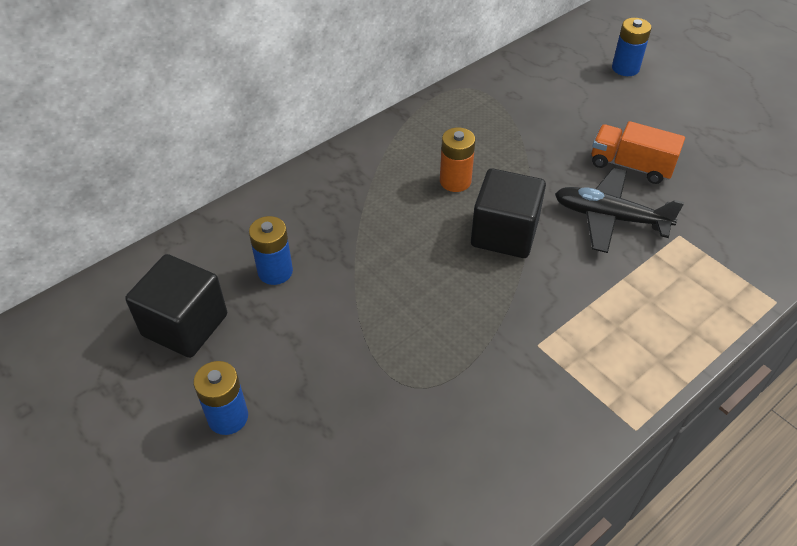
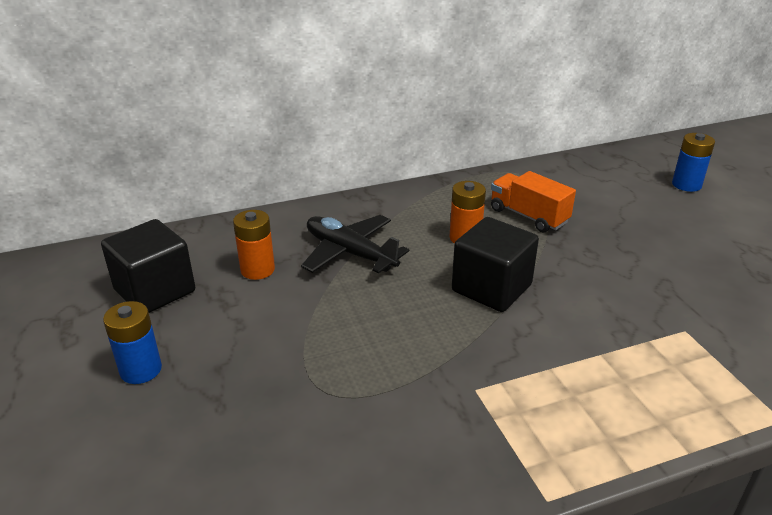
camera: 20 degrees right, 15 degrees down
blue battery [249,216,293,285] -> orange battery [233,210,275,280]
black plane [555,168,684,253] -> black plane moved to [301,215,409,274]
orange truck [592,121,685,184] -> orange truck moved to [491,171,576,232]

